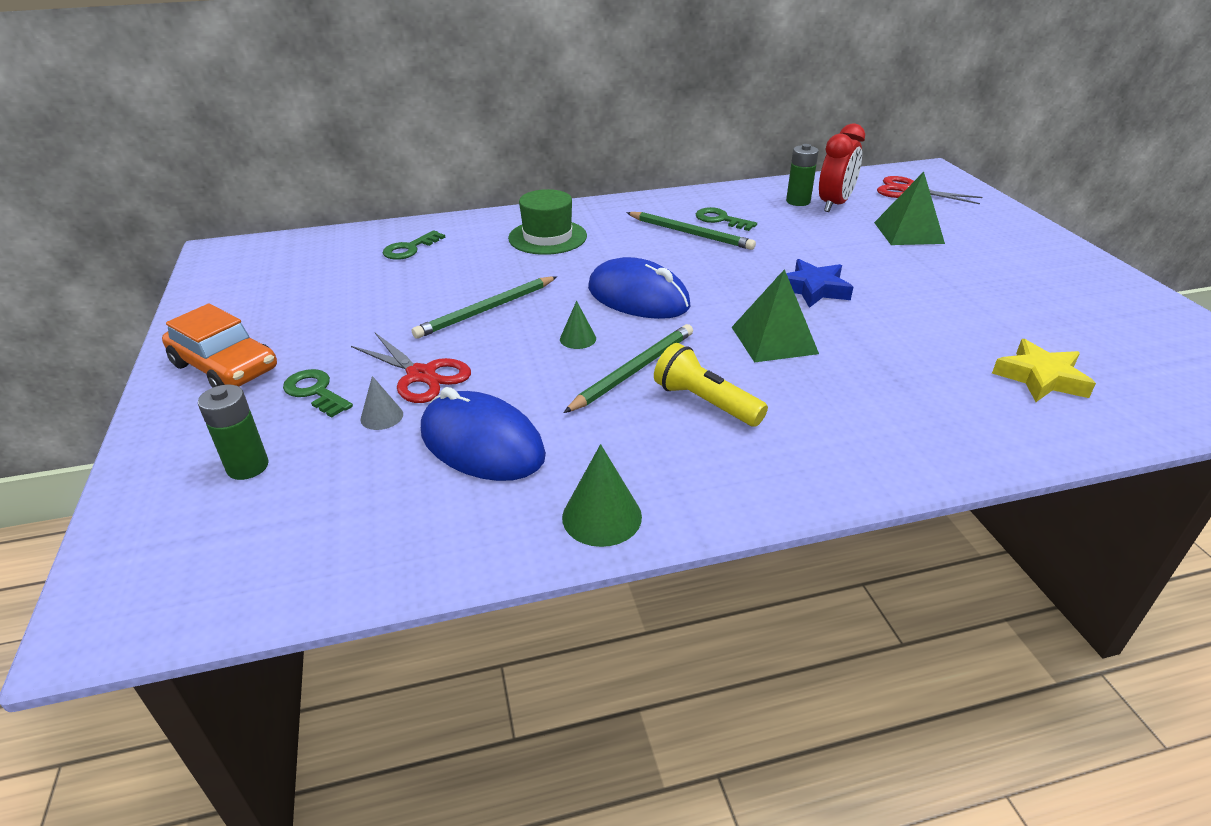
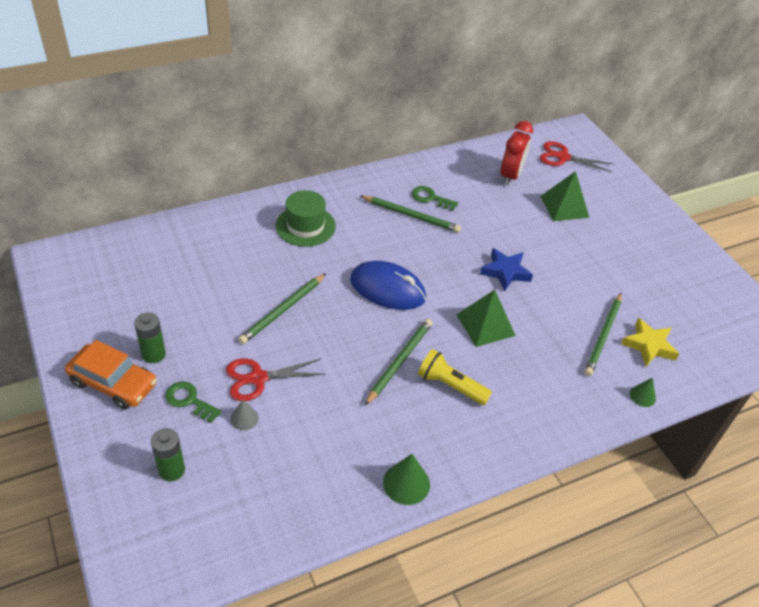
camera: 15 degrees left, 10 degrees up
red scissors [351,333,471,403] -> red scissors turned 135 degrees clockwise [226,359,326,401]
green key [383,230,445,260] -> none
blue mouse [421,387,546,481] -> none
green cone [560,301,596,349] -> green cone moved to [630,377,656,407]
green battery [786,144,819,206] -> green battery moved to [134,313,166,363]
none -> green pencil [584,293,622,376]

